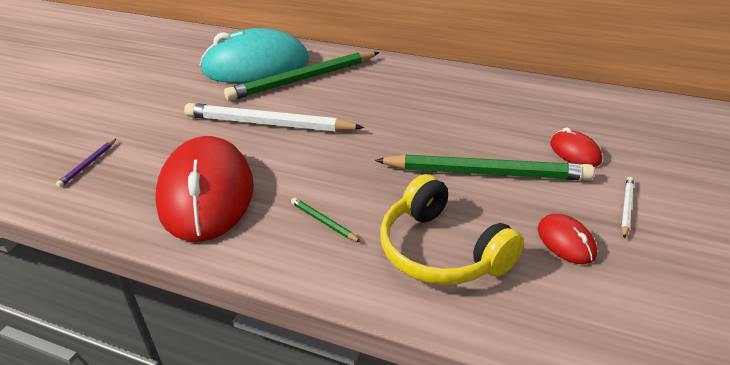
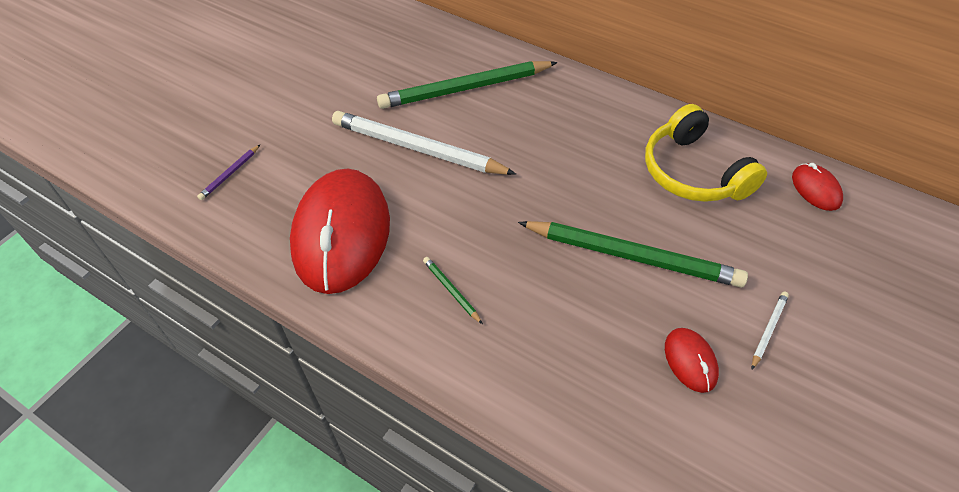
camera: 10 degrees right, 15 degrees up
turquoise mouse [200,28,309,83] -> none
yellow headphones [380,174,524,285] -> yellow headphones moved to [645,104,767,202]
red mouse [550,127,602,167] -> red mouse moved to [792,163,843,211]

